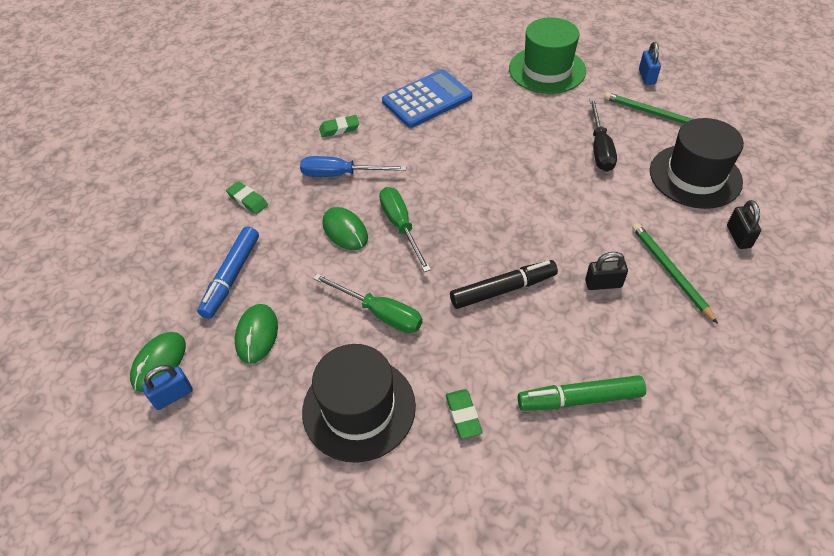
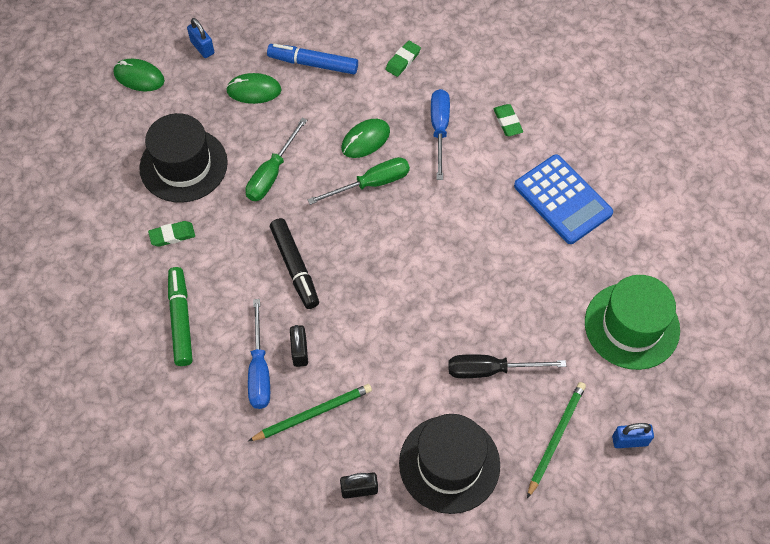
camera: 85 degrees right, 10 degrees up
green mouse [130,332,186,392] -> green mouse moved to [113,59,165,91]
none -> blue screwdriver [248,299,270,409]

